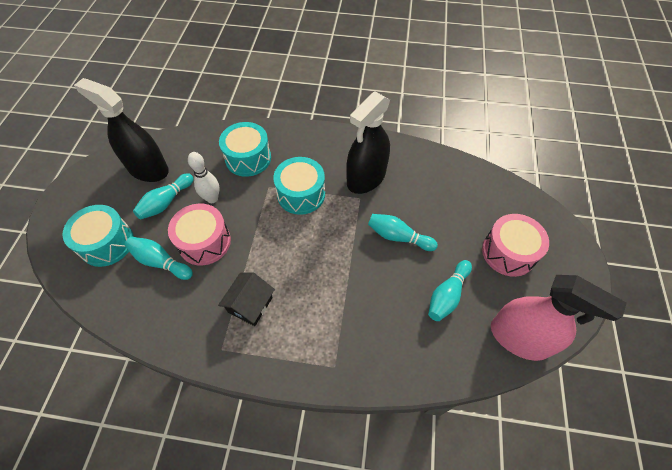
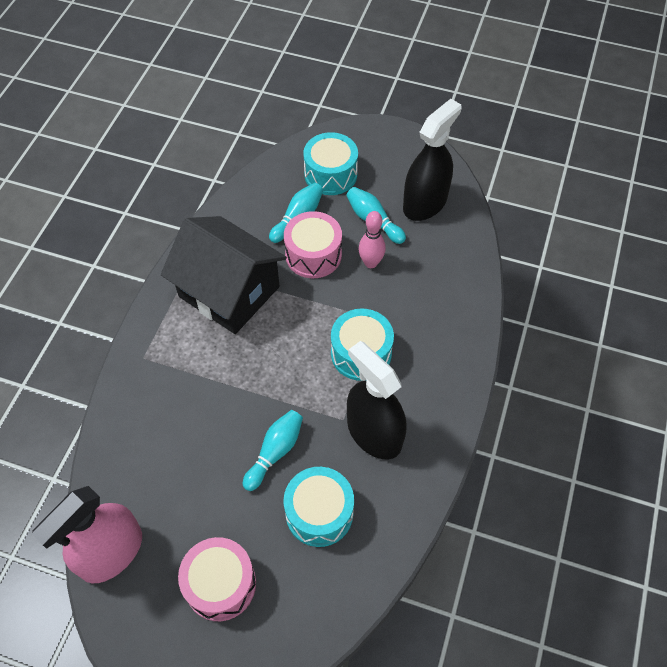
camera: 100 degrees right, 0 degrees up
white bowling pin [188,152,220,203] -> pink bowling pin [359,211,386,268]
black house [218,273,275,326] -> black house [161,216,287,334], size x2.11
turquoise drum [219,122,271,177] -> turquoise drum moved to [284,467,354,547]
turquoise bowling pin [428,260,472,321] -> none

